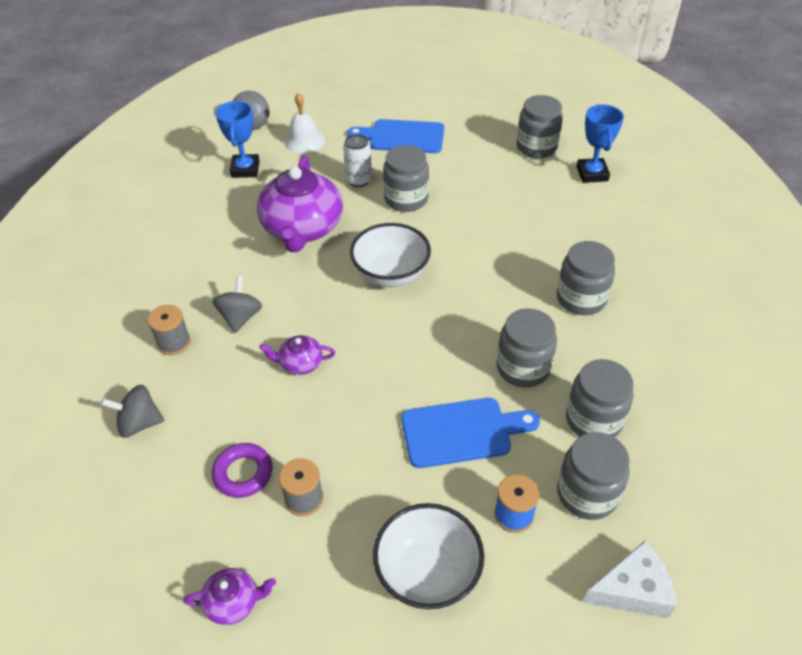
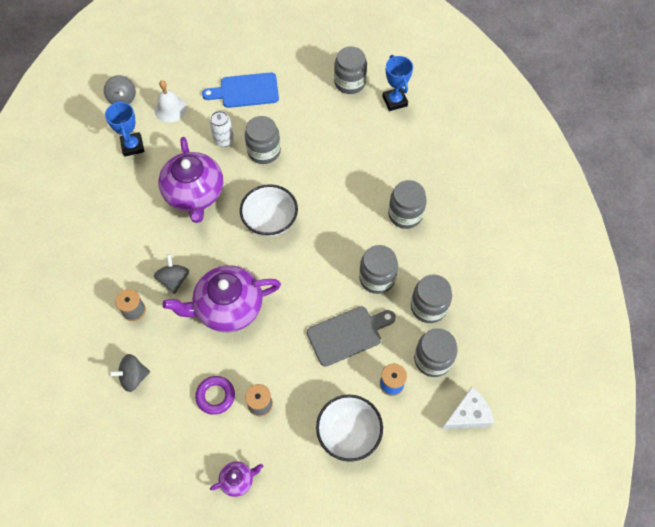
camera: 15 degrees left, 15 degrees up
purple teapot [259,335,335,375] -> purple teapot [163,265,281,332], size x2.24
blue cutting board [402,398,540,468] -> grey cutting board [307,306,396,367]

